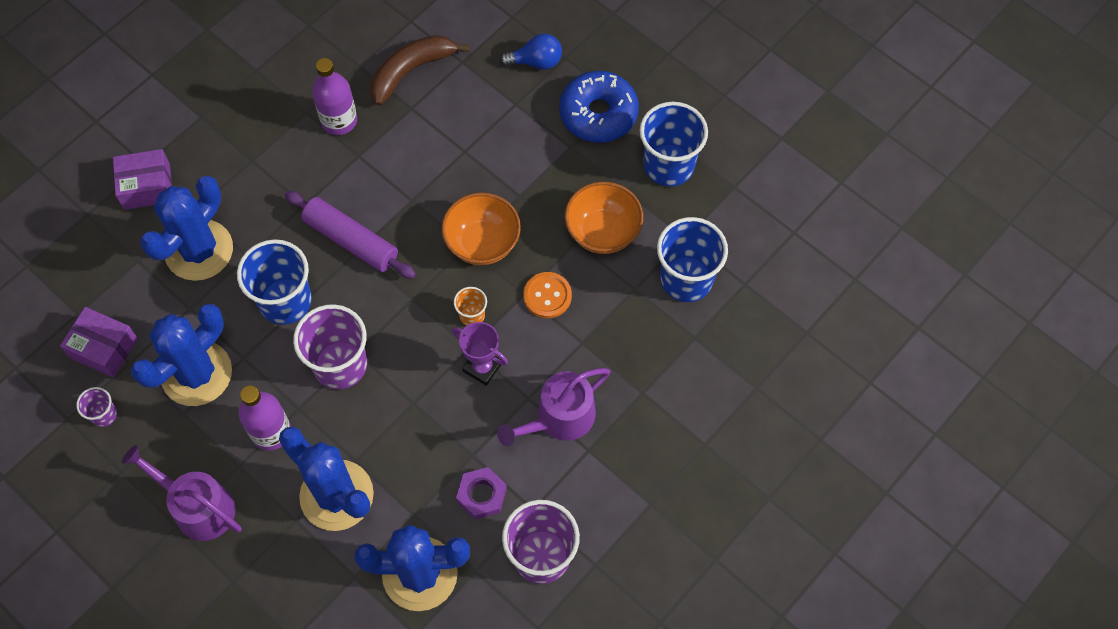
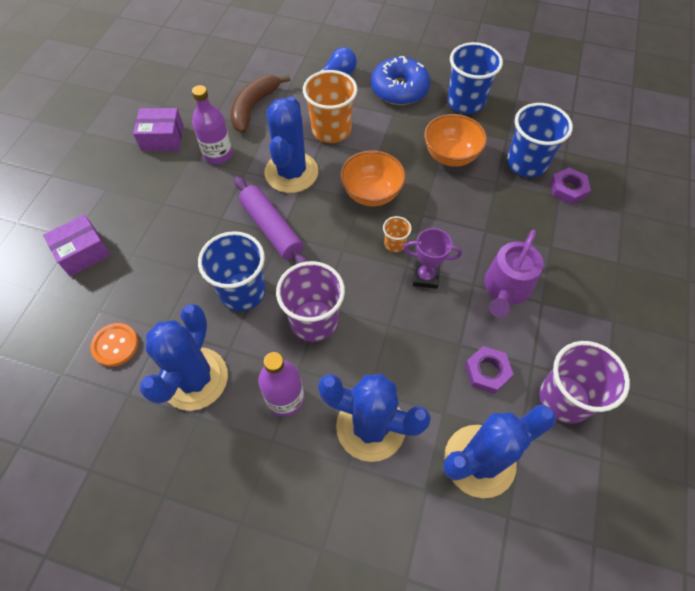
camera: 25 degrees left, 5 degrees down
purple box [60,307,138,377] -> purple box moved to [133,108,184,151]
purple cup [76,387,117,427] -> none
purple watering can [122,445,242,541] -> none
blue cactus [140,176,233,281] -> blue cactus moved to [264,97,318,193]
purple rolling pin [285,191,416,279] -> purple rolling pin turned 45 degrees clockwise [234,176,308,264]
orange button [523,272,572,318] -> orange button moved to [90,323,138,367]
none -> orange cup [303,70,357,143]
none -> purple nut [550,168,591,205]

